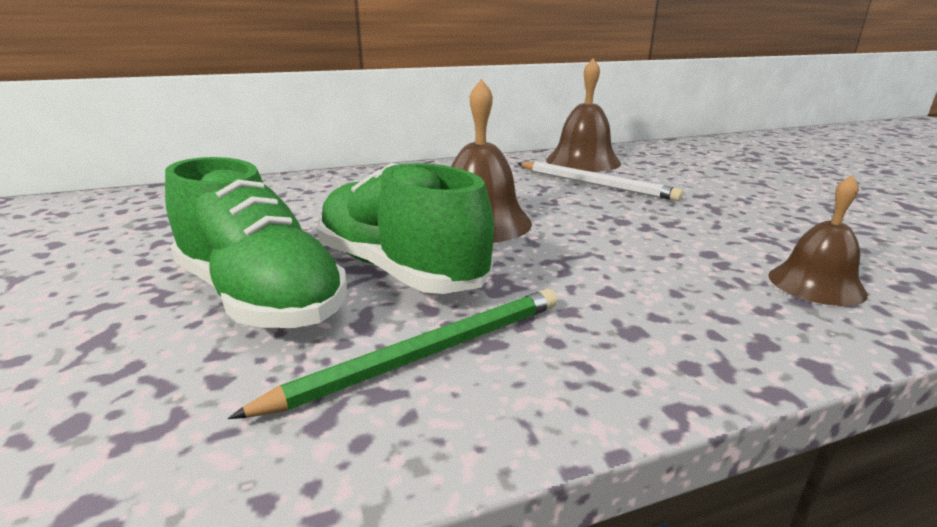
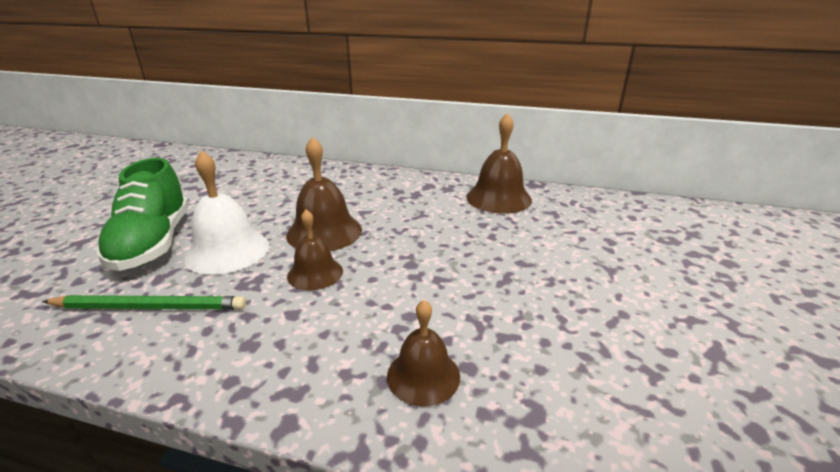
camera: 35 degrees right, 5 degrees up
green shoe [317,163,494,294] -> white bell [184,150,269,275]
white pencil [518,161,683,201] -> none
none -> brown bell [287,210,343,291]

